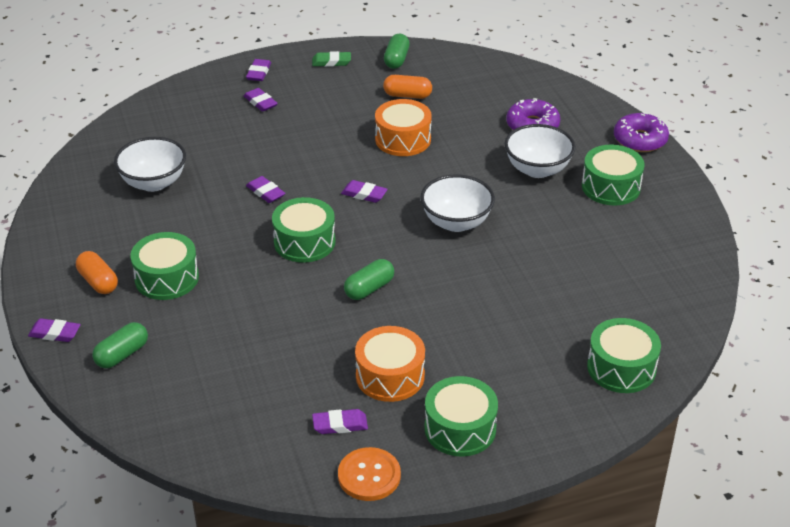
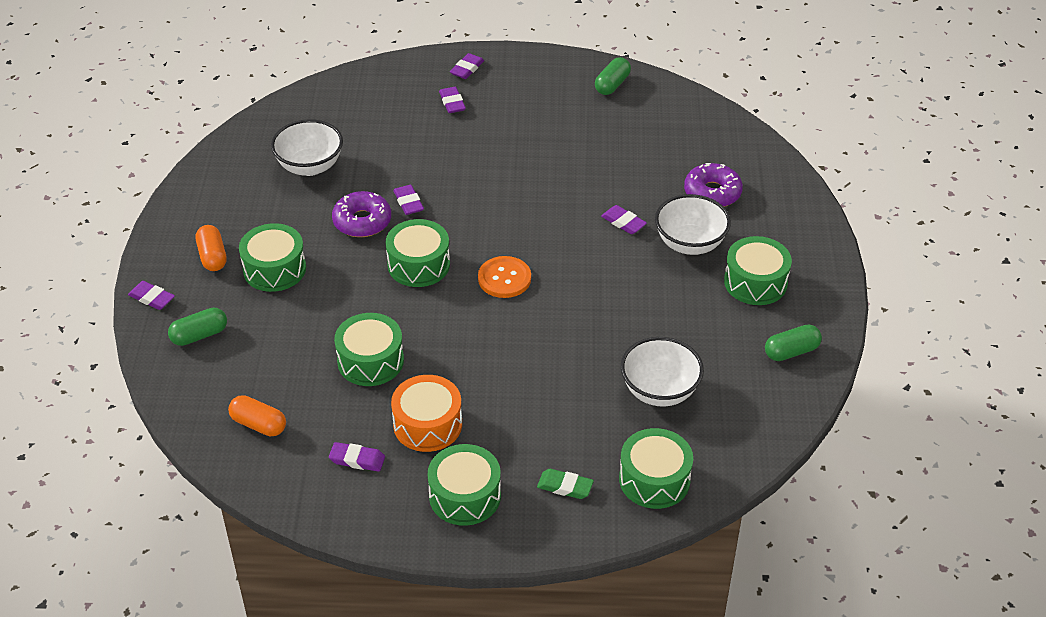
camera: 20 degrees right, 5 degrees up
green eraser [312,51,351,67] -> green eraser moved to [537,469,594,499]
orange button [338,447,401,501] -> orange button moved to [478,256,531,298]
purple eraser [341,180,388,203] -> purple eraser moved to [601,205,647,234]
green capsule [344,259,394,300] -> green capsule moved to [765,325,822,361]
orange drum [375,99,432,156] -> none
orange capsule [383,75,432,99] -> orange capsule moved to [228,395,286,436]
white bowl [421,174,495,232] -> white bowl moved to [621,337,704,407]
purple donut [614,113,669,152] -> purple donut moved to [332,191,391,237]
none -> green drum [334,313,404,386]

